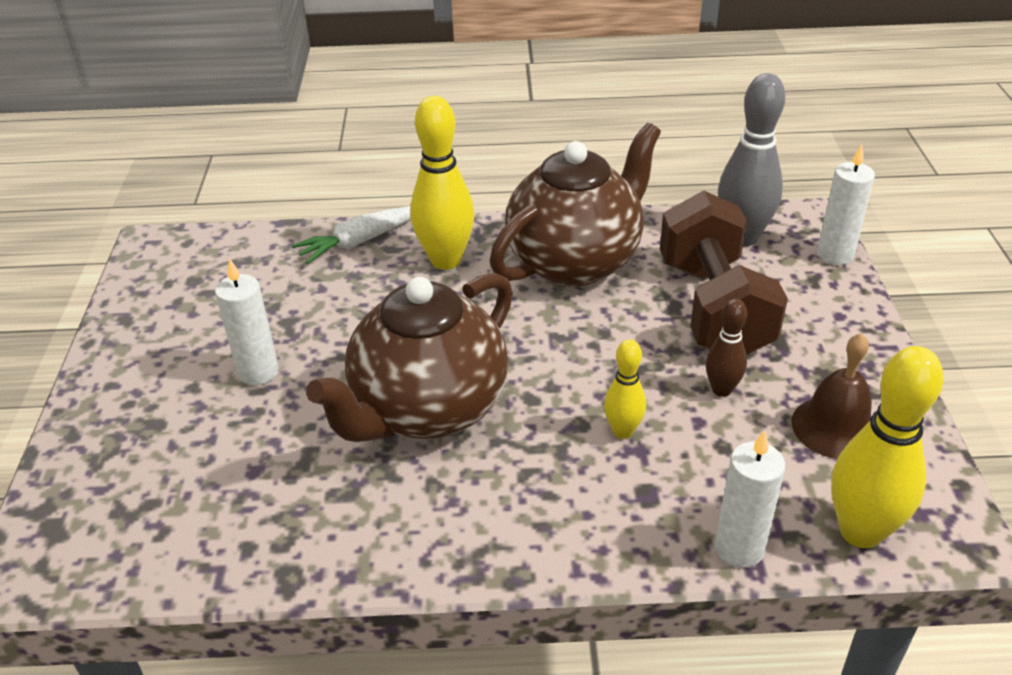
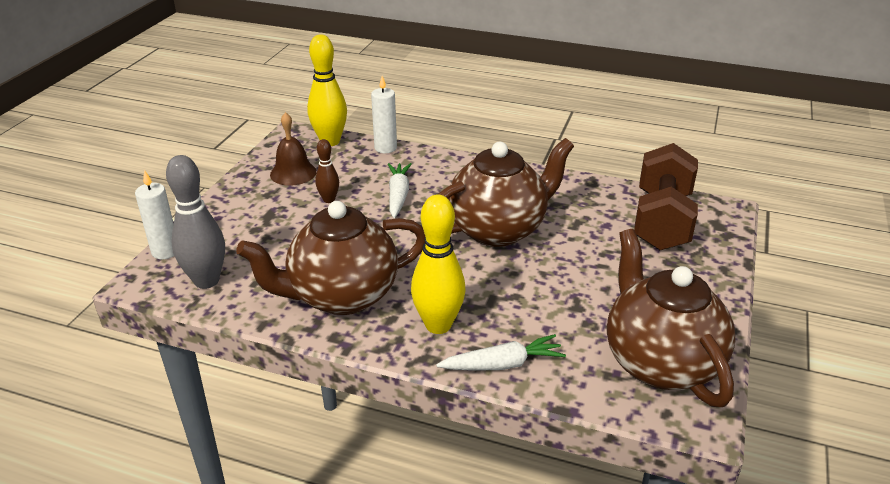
camera: 160 degrees left, 5 degrees down
white candle [215,258,279,385] -> none
yellow bowling pin [604,339,646,439] -> white carrot [388,163,412,218]
brown dumbbell [660,190,788,355] -> brown dumbbell moved to [634,143,698,250]
none -> brown teapot [607,229,735,407]

